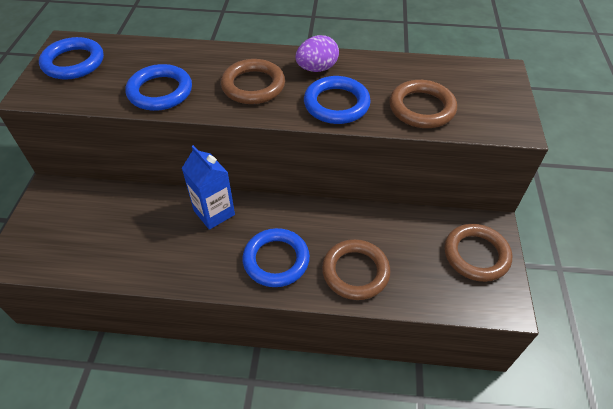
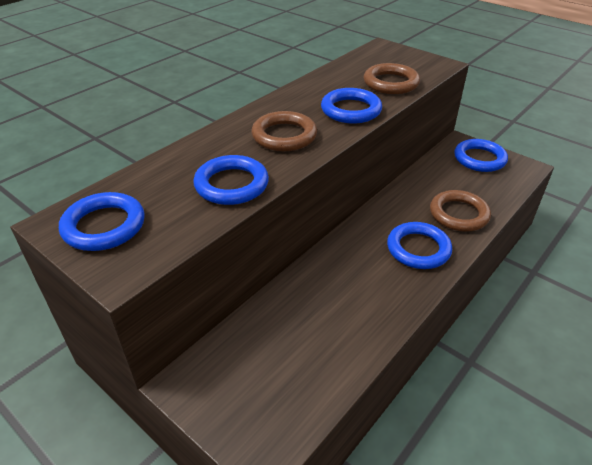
camera: 55 degrees left, 10 degrees down
blue carton [182,145,235,230] -> none
purple egg [296,35,339,72] -> none
brown ring [444,224,512,282] -> blue ring [454,139,508,172]

